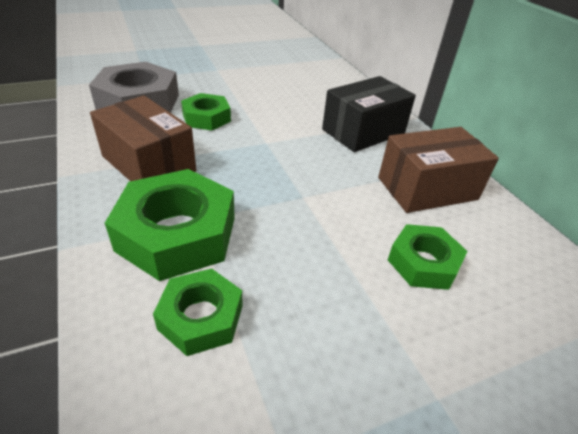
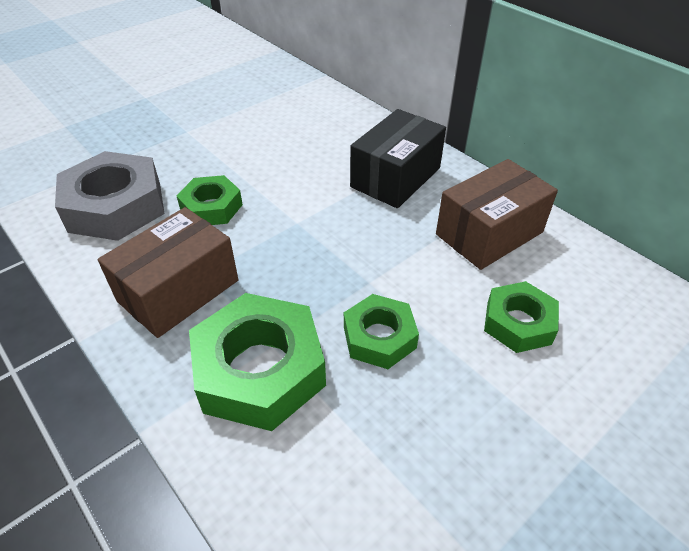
camera: 15 degrees left, 5 degrees up
brown box [90,96,196,181] -> brown box turned 75 degrees counterclockwise [98,207,238,338]
green nut [153,269,243,356] -> green nut moved to [344,294,419,369]

